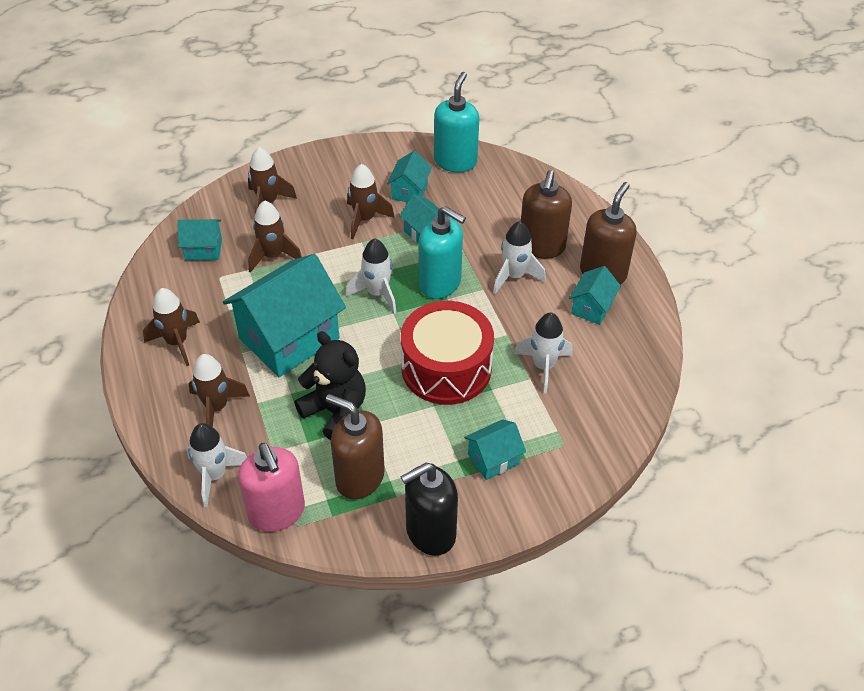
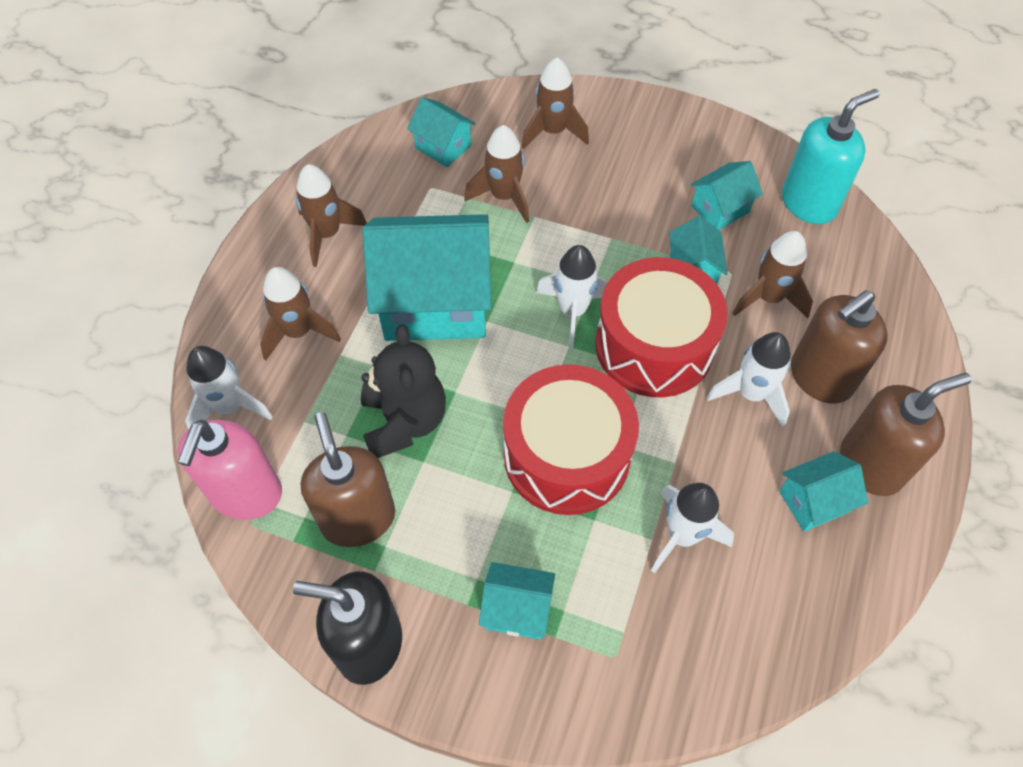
camera: 40 degrees right, 10 degrees up
brown rocket [347,164,395,239] -> brown rocket moved to [732,231,813,318]
turquoise soap dispenser [419,206,466,299] -> red drum [595,257,728,397]

